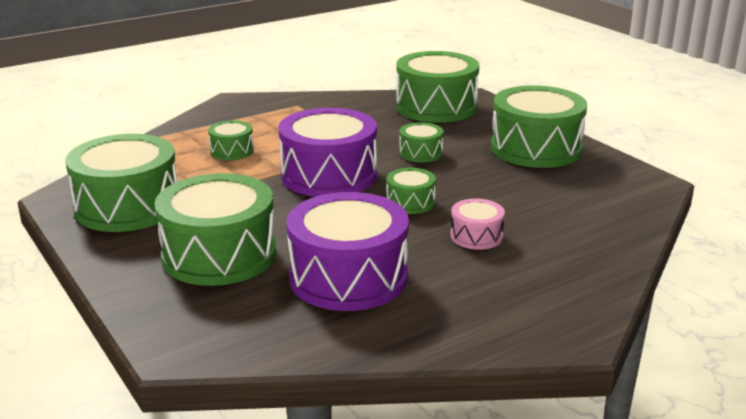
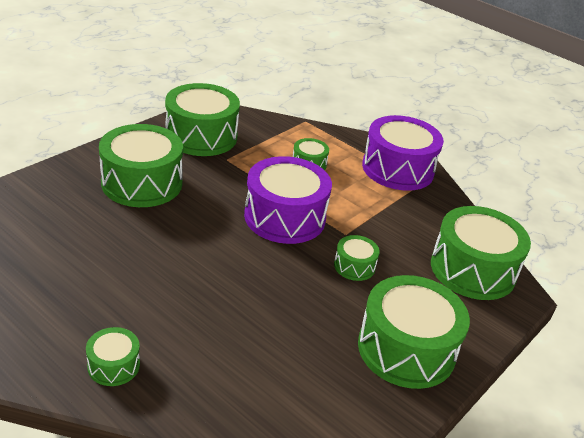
camera: 70 degrees right, 10 degrees up
purple drum [286,192,409,311] -> purple drum moved to [362,115,444,191]
green drum [387,168,436,214] -> green drum moved to [86,327,140,386]
pink drum [450,198,505,250] -> none

